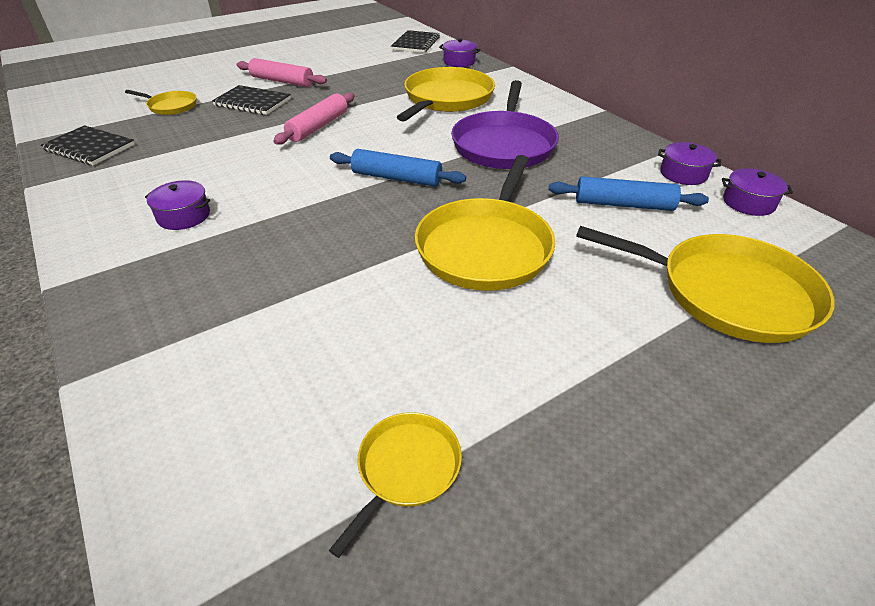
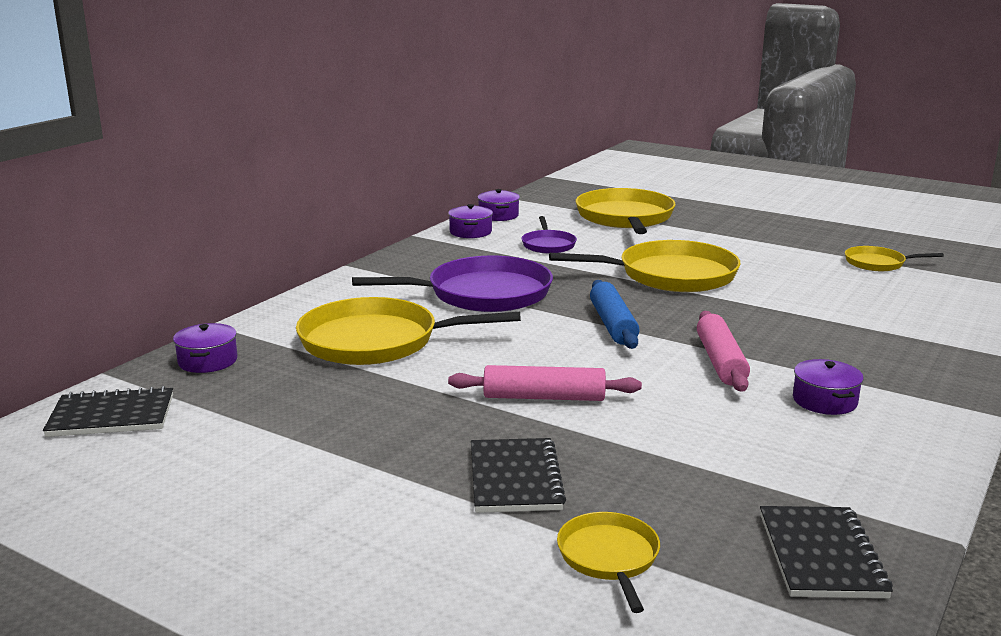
camera: 115 degrees left, 20 degrees down
pink rolling pin [237,58,327,87] -> pink rolling pin moved to [697,311,750,392]
blue rolling pin [549,176,709,211] -> purple pan [522,216,577,254]

